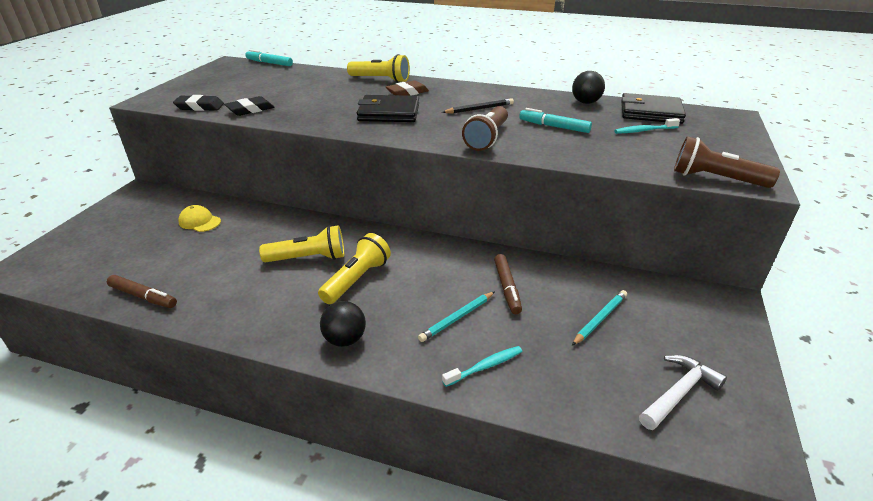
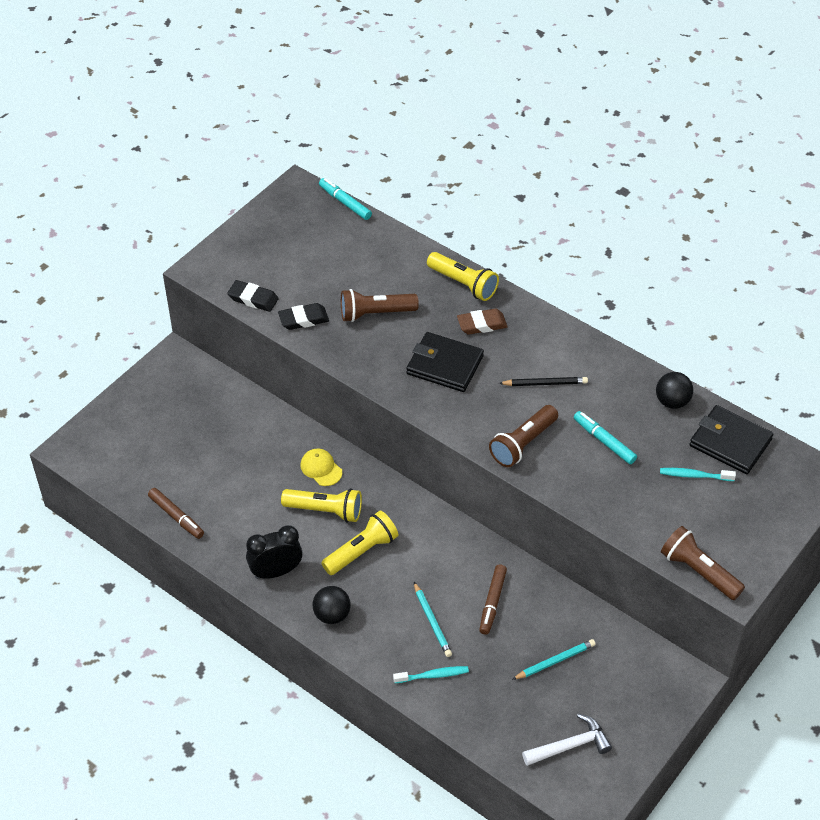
camera: 20 degrees right, 15 degrees up
yellow cap [178,205,221,232] -> yellow cap moved to [301,449,342,486]
turquoise pencil [418,291,495,342] -> turquoise pencil turned 90 degrees counterclockwise [414,582,452,657]
none -> black clock [246,525,303,579]
none -> brown flashlight [341,289,419,322]

